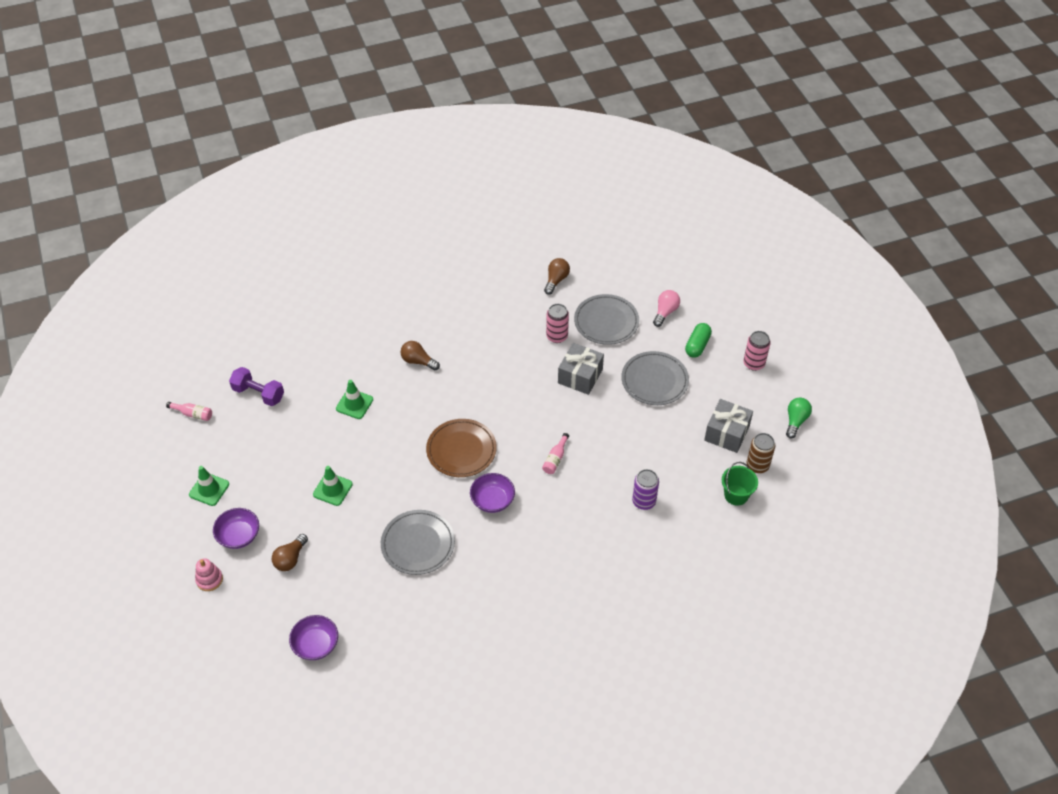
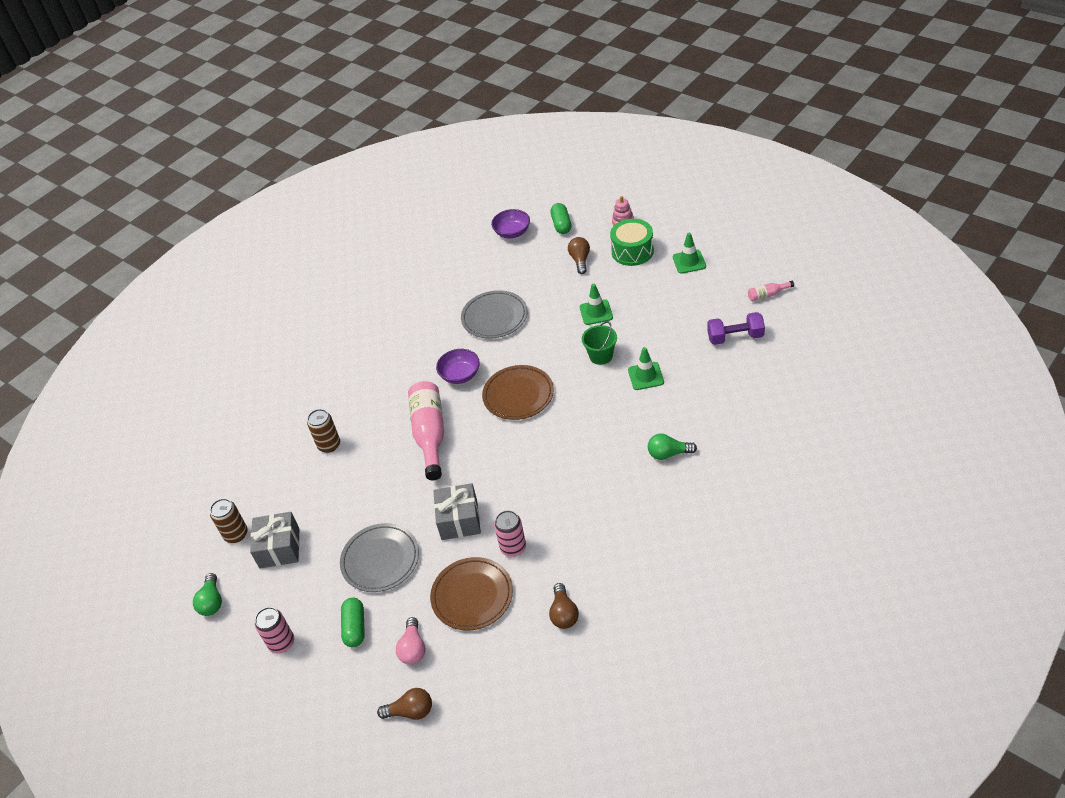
camera: 155 degrees right, 5 degrees down
purple bowl [213,508,259,549] -> green drum [610,219,654,266]
brown light bulb [401,341,440,370] -> brown light bulb moved to [377,688,432,720]
pink bottle [542,433,569,474] -> pink bottle [408,381,444,480], size x2.26
grey plate [574,294,639,345] -> brown plate [430,557,513,630]
purple can [632,469,659,510] -> brown can [307,409,340,453]
green bucket [722,462,758,506] -> green bucket moved to [582,321,617,365]
none -> green capsule [550,203,572,234]
none -> green light bulb [648,434,697,460]

